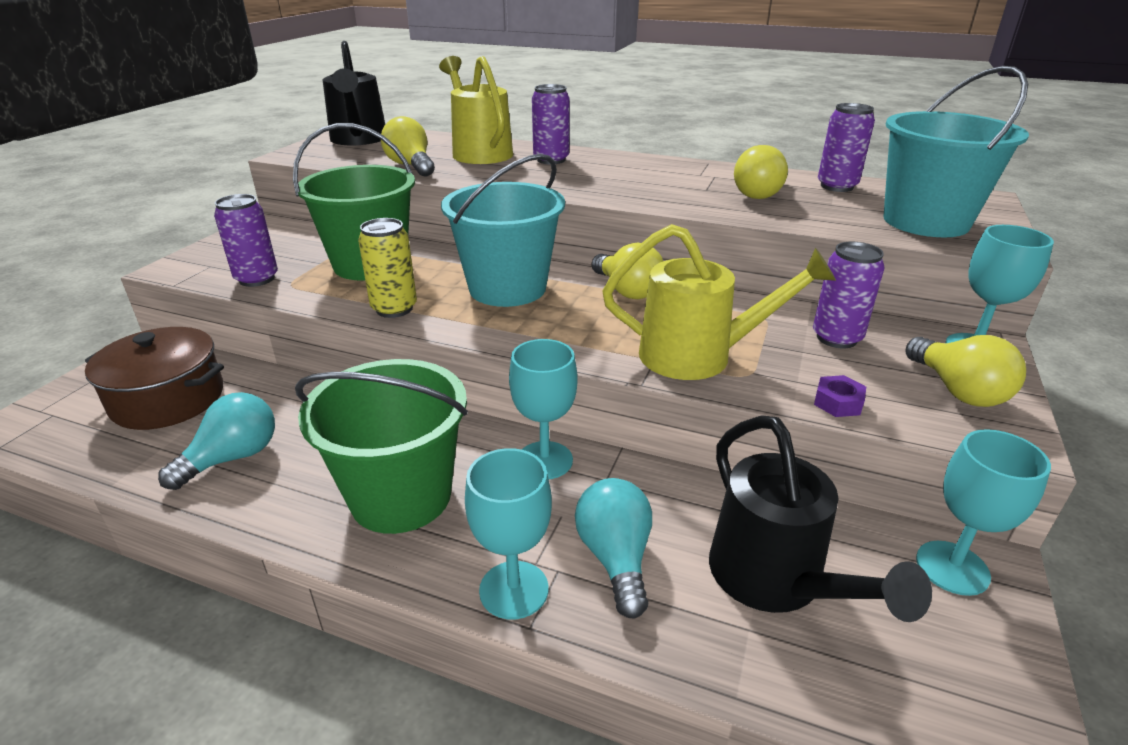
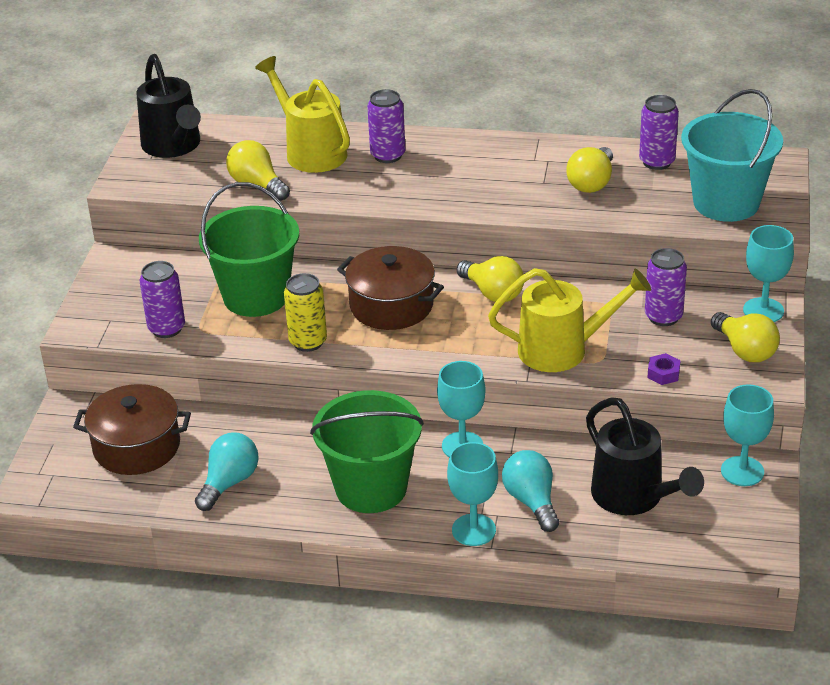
camera: 10 degrees left, 5 degrees up
turquoise bucket [441,154,565,307] -> brown pot [337,246,444,330]

